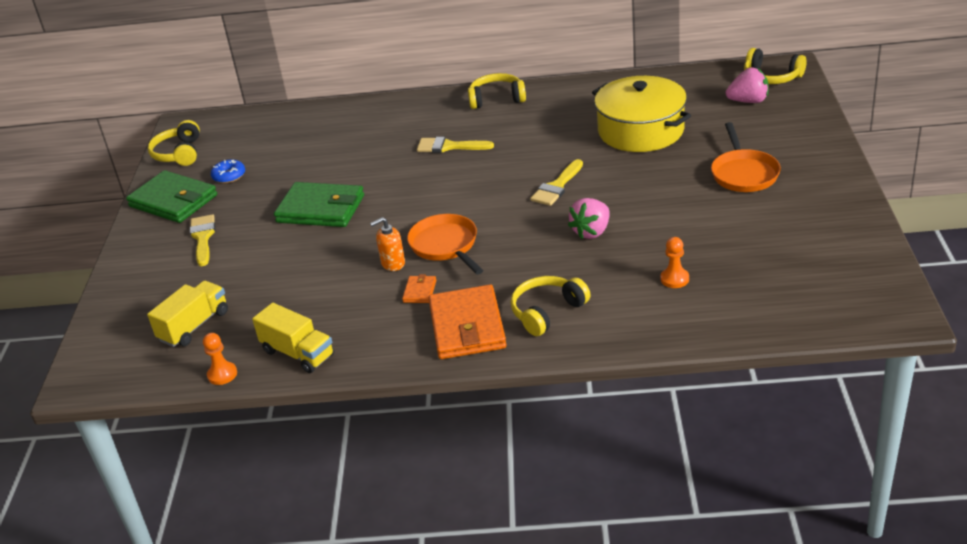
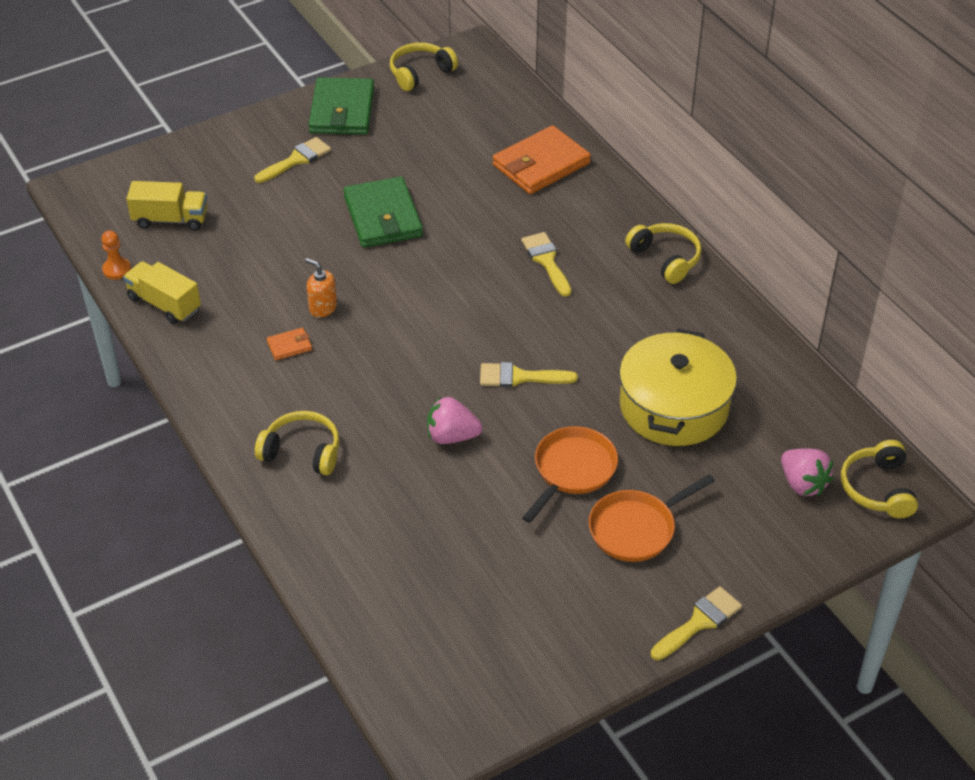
camera: 55 degrees right, 10 degrees up
blue donut [211,159,245,183] -> none
yellow truck [252,303,334,373] -> yellow truck turned 120 degrees clockwise [123,261,201,324]
orange pan [407,214,484,274] -> orange pan moved to [522,426,618,523]
orange wallet [428,285,506,359] -> orange wallet moved to [493,125,591,194]
orange pawn [660,237,689,288] -> none
none -> yellow brush [651,586,742,660]

